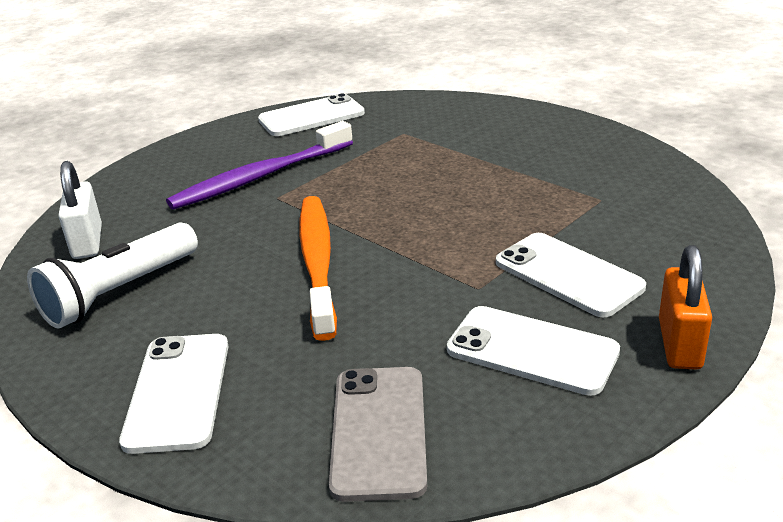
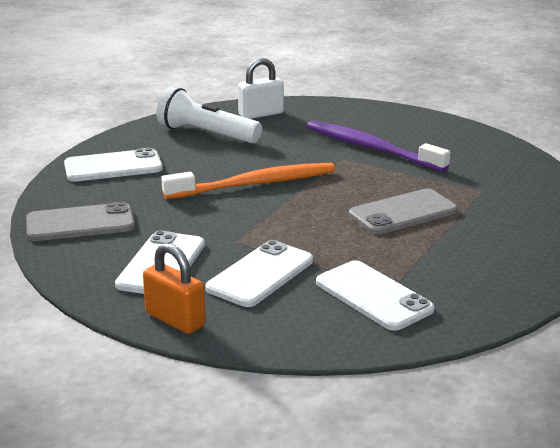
camera: 75 degrees right, 5 degrees down
white phone [258,93,365,136] -> white phone moved to [316,260,434,331]
orange padlock [659,245,712,370] -> orange padlock turned 45 degrees clockwise [143,243,206,334]
none -> grey phone [349,189,457,234]

